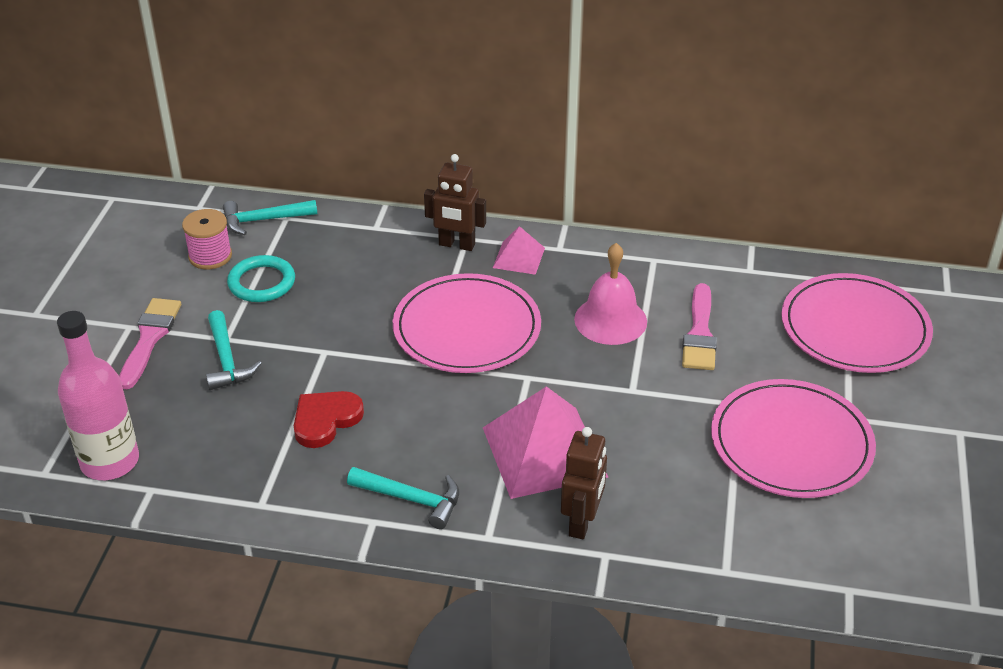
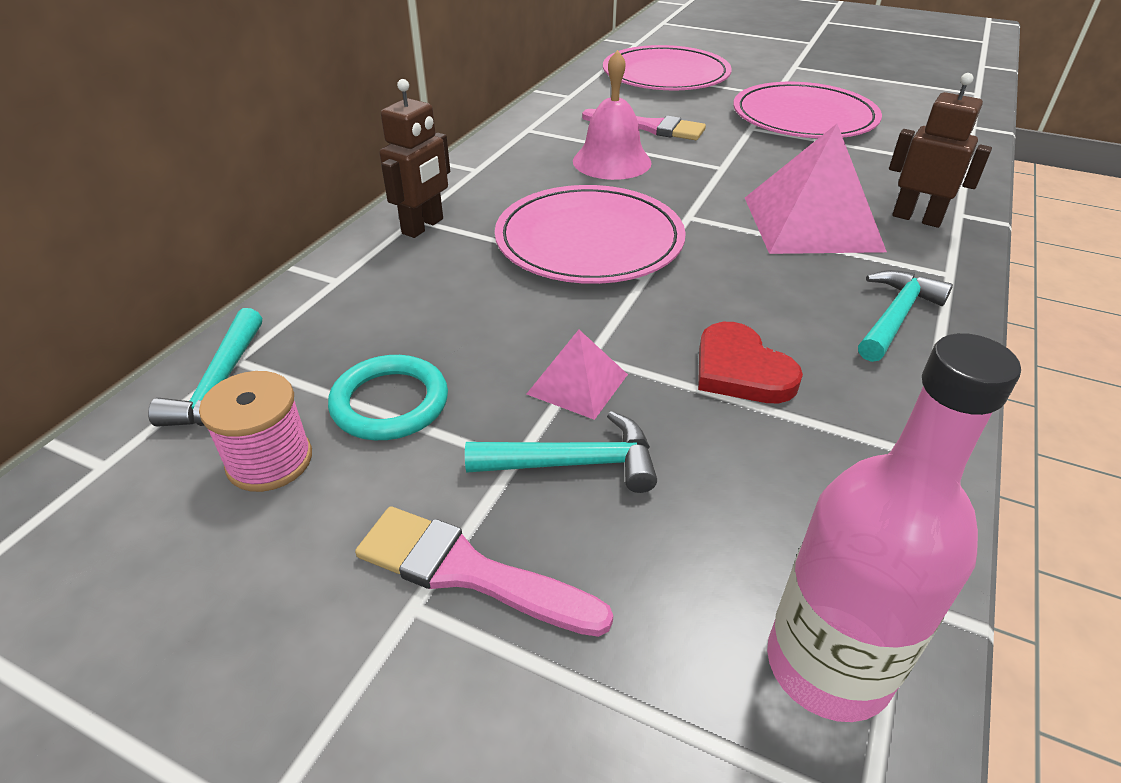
camera: 75 degrees left, 0 degrees up
pink pyramid [493,226,545,275] -> pink pyramid moved to [527,330,628,420]

